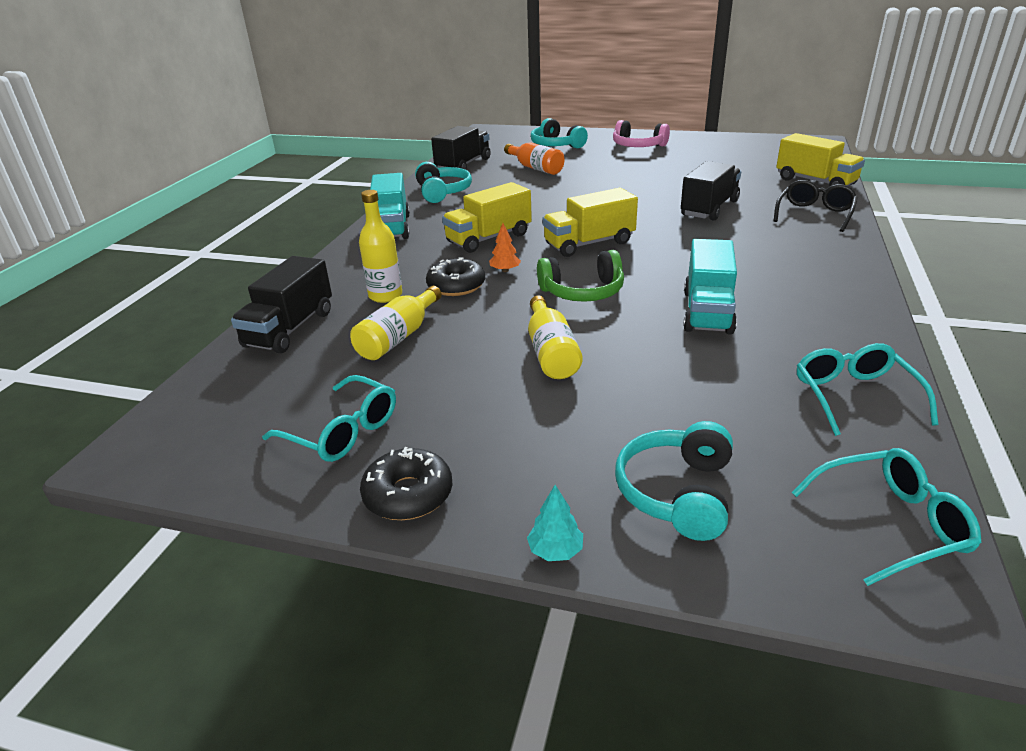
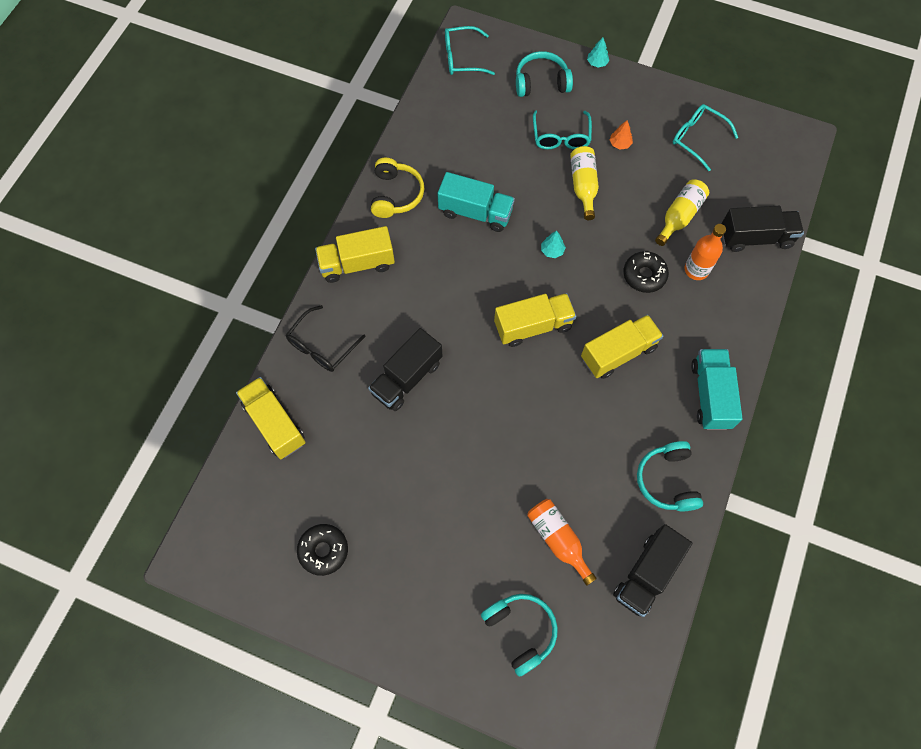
camera: 175 degrees left, 35 degrees up
black truck [231,256,332,353] -> black truck turned 60 degrees clockwise [721,206,804,252]
yellow bottle [359,190,402,303] -> orange bottle [685,224,726,280]
black donut [360,447,452,520] -> black donut moved to [297,524,348,576]
orange tree [489,223,521,272] -> orange tree moved to [610,120,633,150]
green headphones [537,250,624,302] -> turquoise tree [541,231,566,258]
pink headphones [613,120,670,147] -> none
turquoise headphones [615,421,733,541] -> turquoise headphones turned 120 degrees counterclockwise [516,51,573,97]
turquoise truck [683,239,737,335] -> turquoise truck turned 90 degrees clockwise [438,172,515,232]
turquoise glasses [797,343,938,436] -> turquoise glasses moved to [533,110,592,149]
none -> yellow truck [315,226,395,283]
none -> yellow headphones [371,158,424,218]

